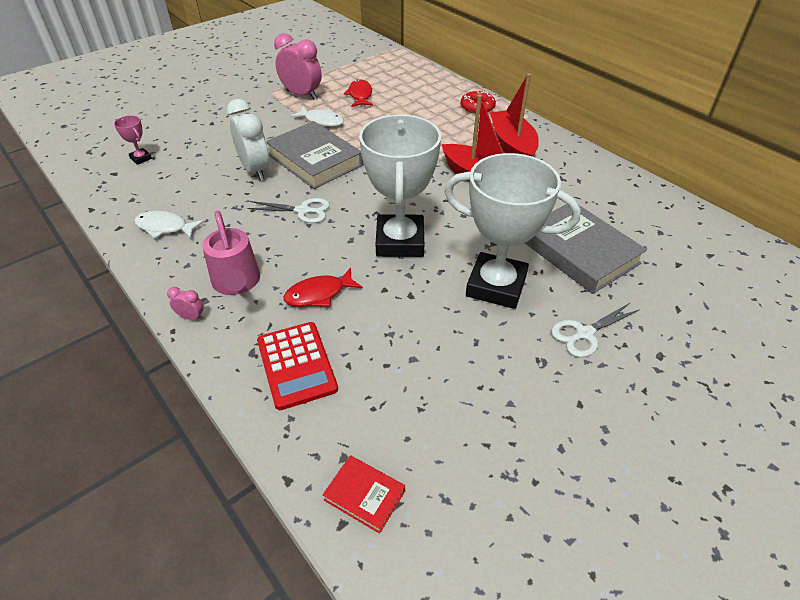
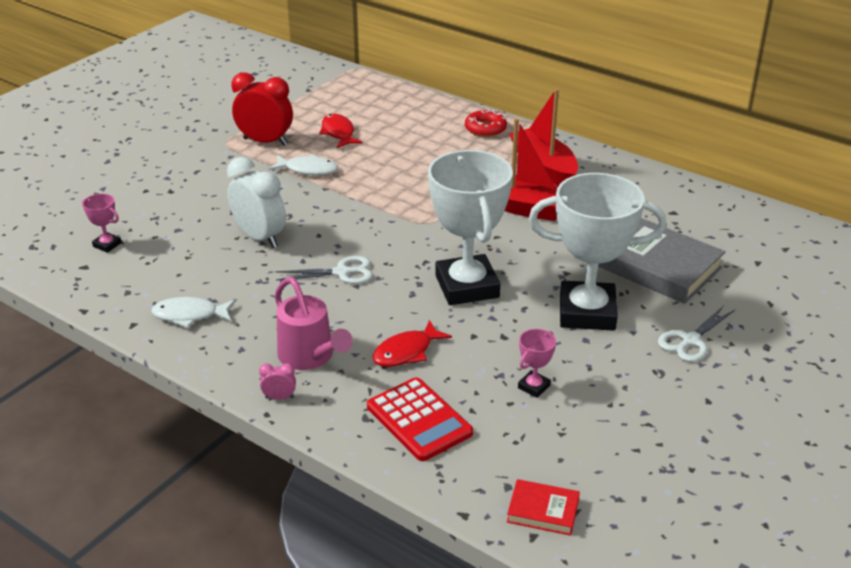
camera: 15 degrees left, 10 degrees down
grey book [266,121,363,189] -> none
pink clock [274,33,322,100] -> red clock [231,72,293,146]
none -> pink trophy [518,329,556,398]

